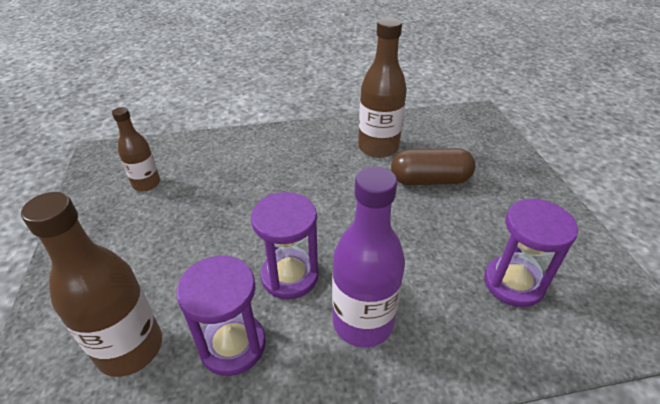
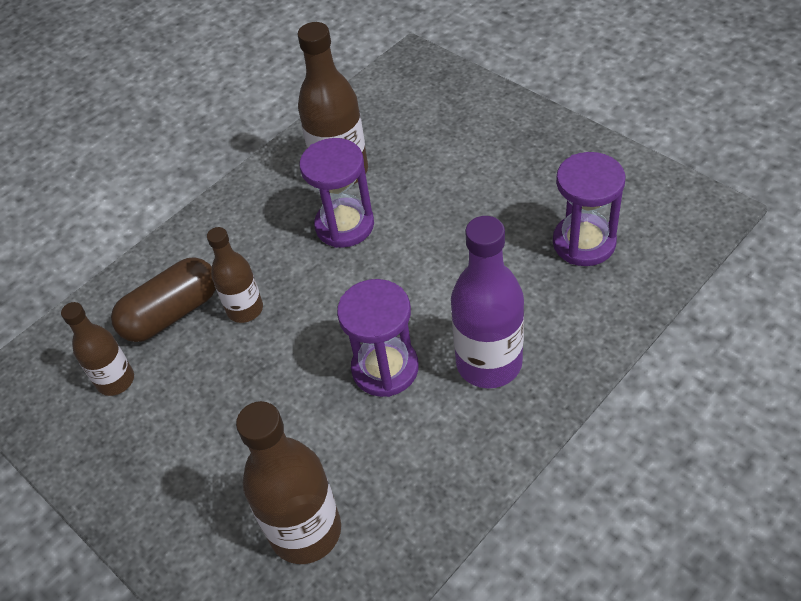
camera: 30 degrees left, 10 degrees up
purple hourglass [176,255,266,376] -> purple hourglass moved to [299,138,374,248]
brown capsule [391,148,475,185] -> brown capsule moved to [111,257,216,342]
none -> brown bottle [207,227,263,323]

